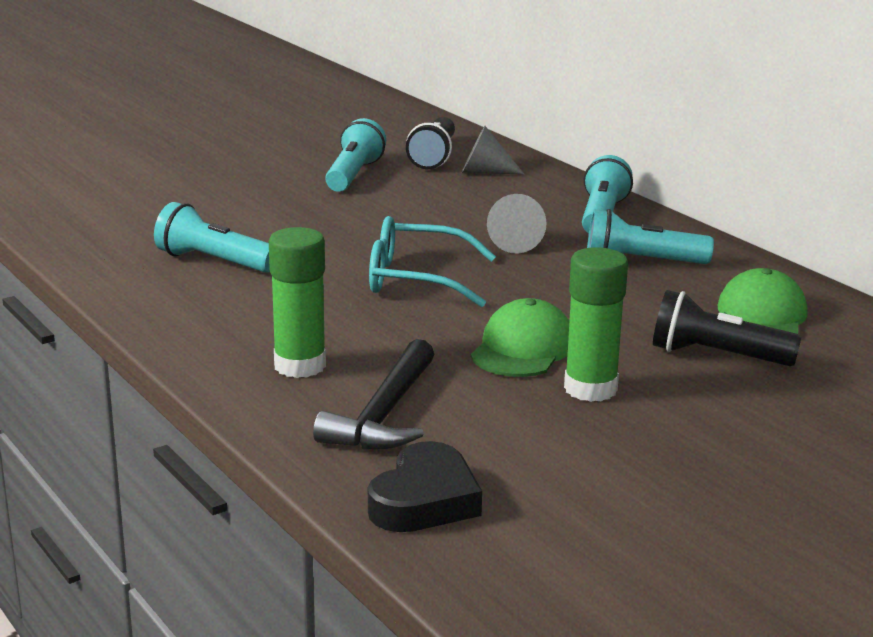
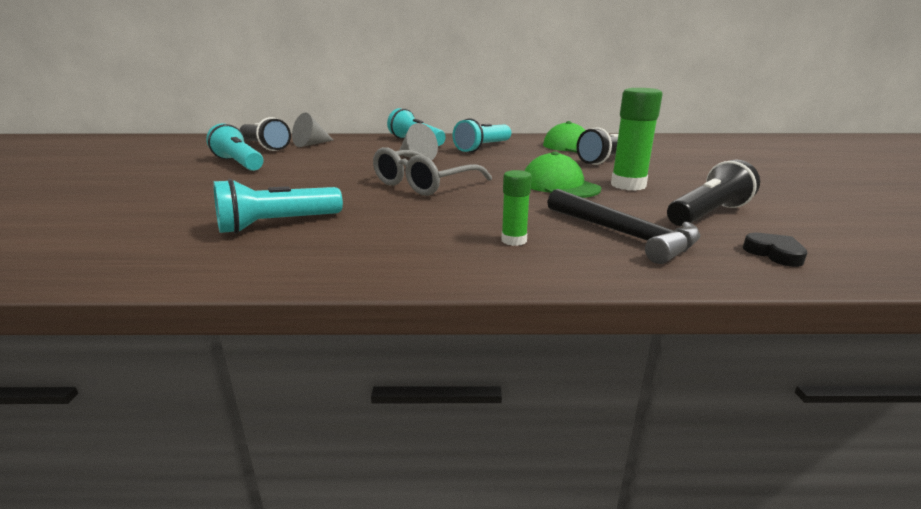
camera: 55 degrees left, 0 degrees up
green glue stick [269,227,326,378] -> green glue stick [502,170,531,246], size x0.56
black heart [368,441,482,532] -> black heart [743,233,808,267], size x0.55
turquoise glasses [369,216,496,307] -> grey glasses [373,147,492,196]
none -> black flashlight [667,160,760,226]

